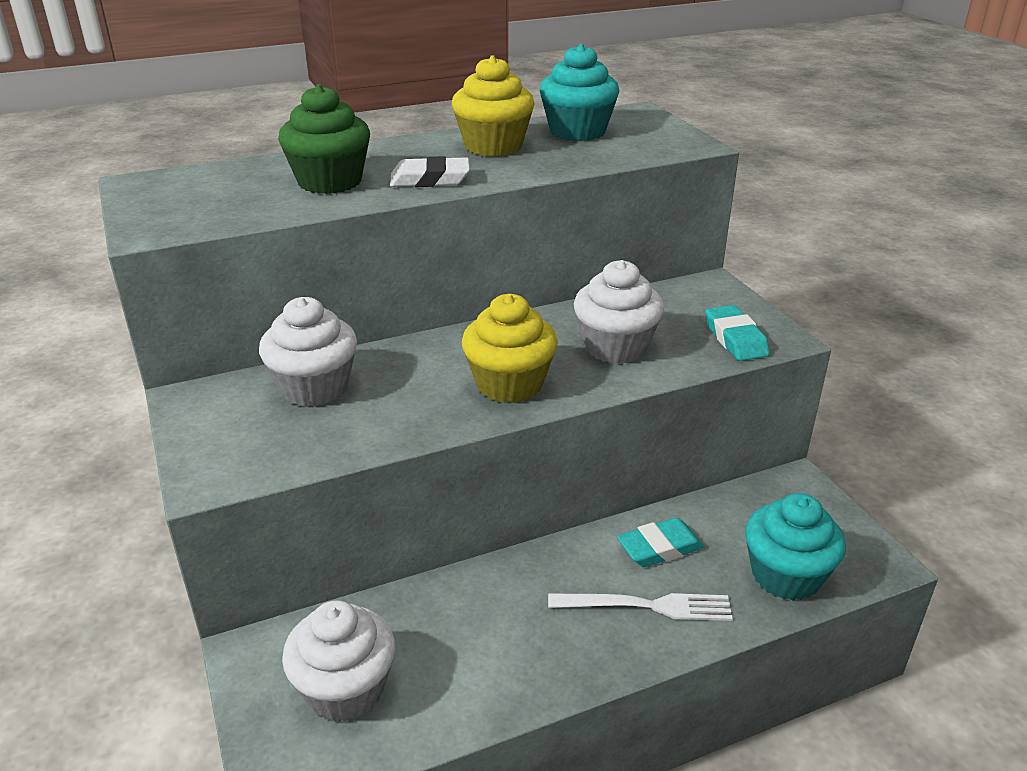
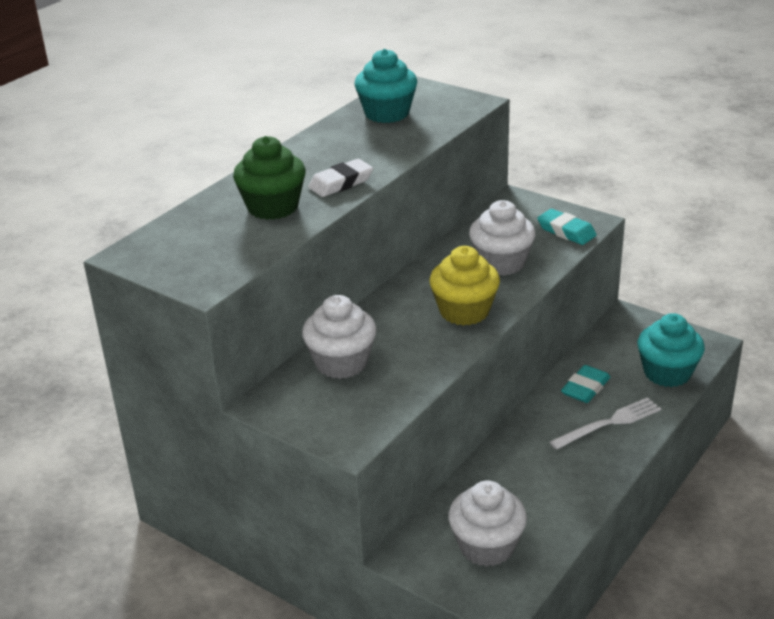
camera: 30 degrees left, 0 degrees up
yellow cupcake [452,55,535,157] -> none

